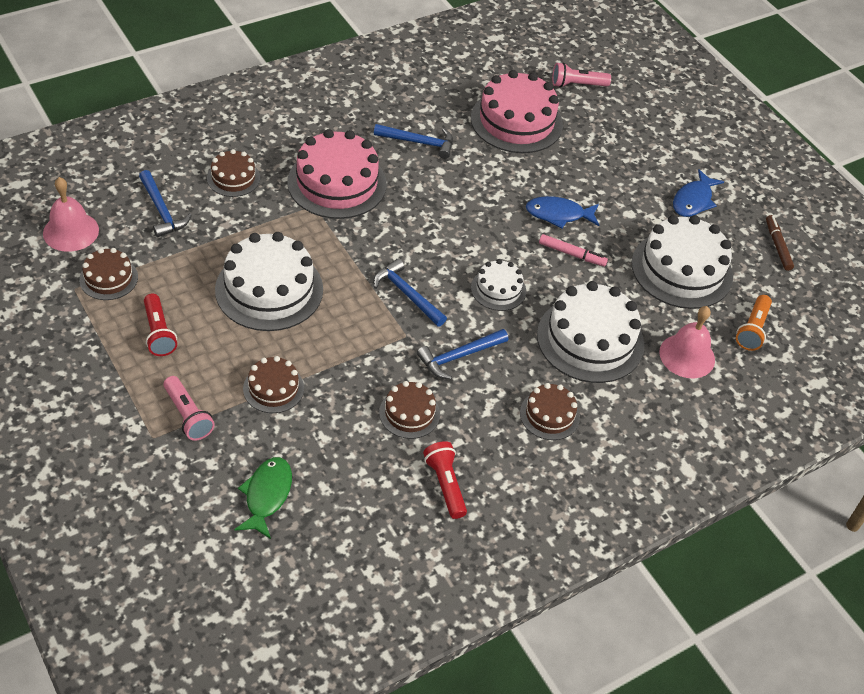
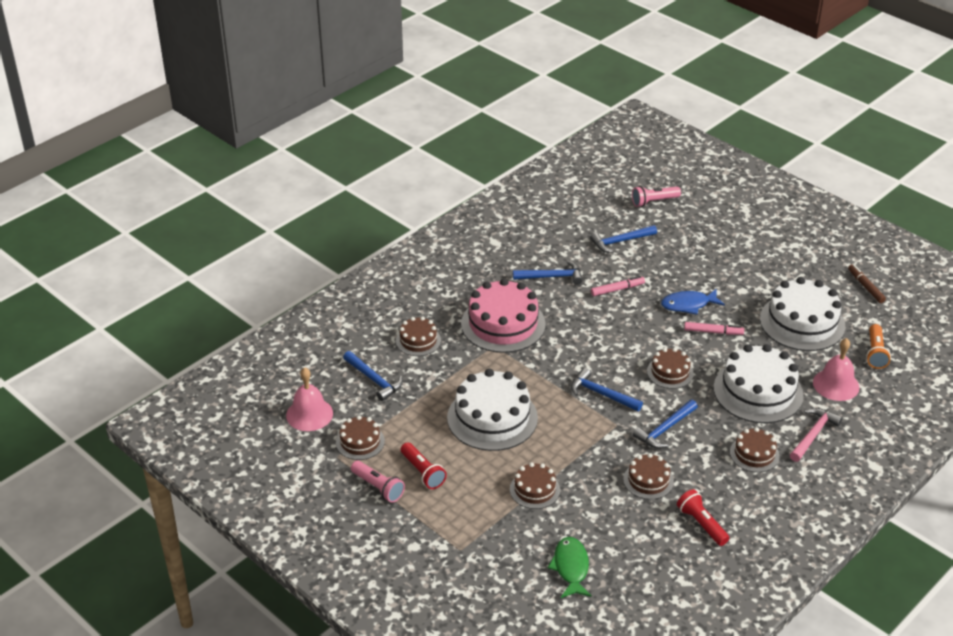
camera: 10 degrees left, 10 degrees down
pink flashlight [163,376,215,441] -> pink flashlight moved to [351,461,405,503]
pink cake [471,70,563,153] -> blue hammer [590,225,657,253]
white cake [471,259,526,311] -> brown cake [647,348,694,389]
blue fish [673,169,724,217] -> none
none -> pink marker [591,276,645,296]
none -> pink hammer [790,408,843,462]

